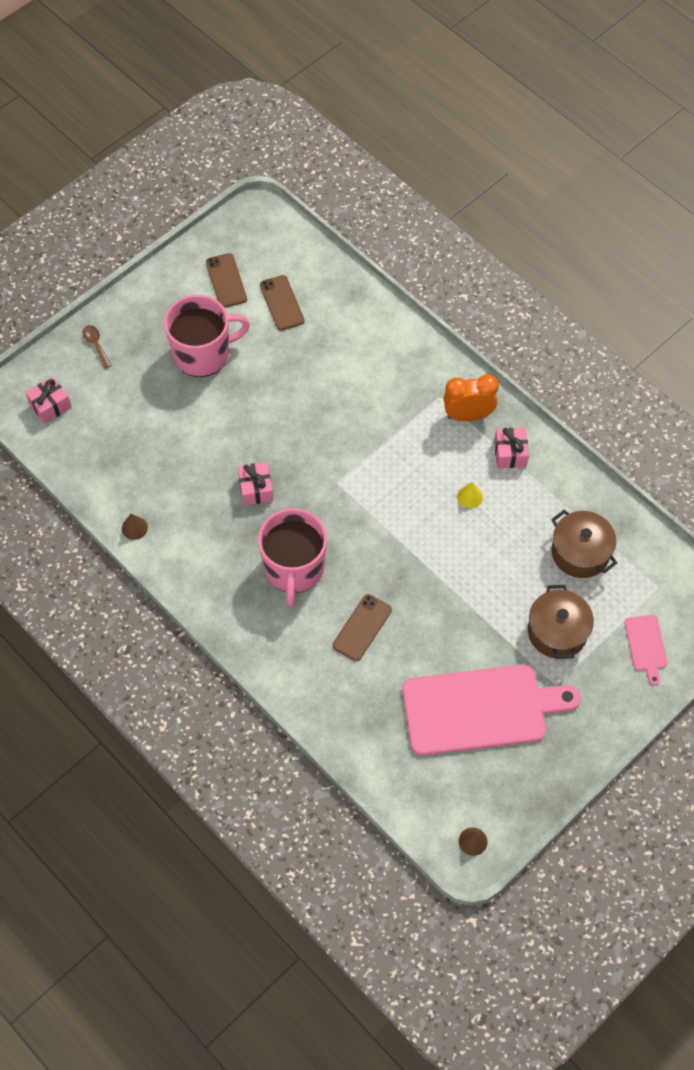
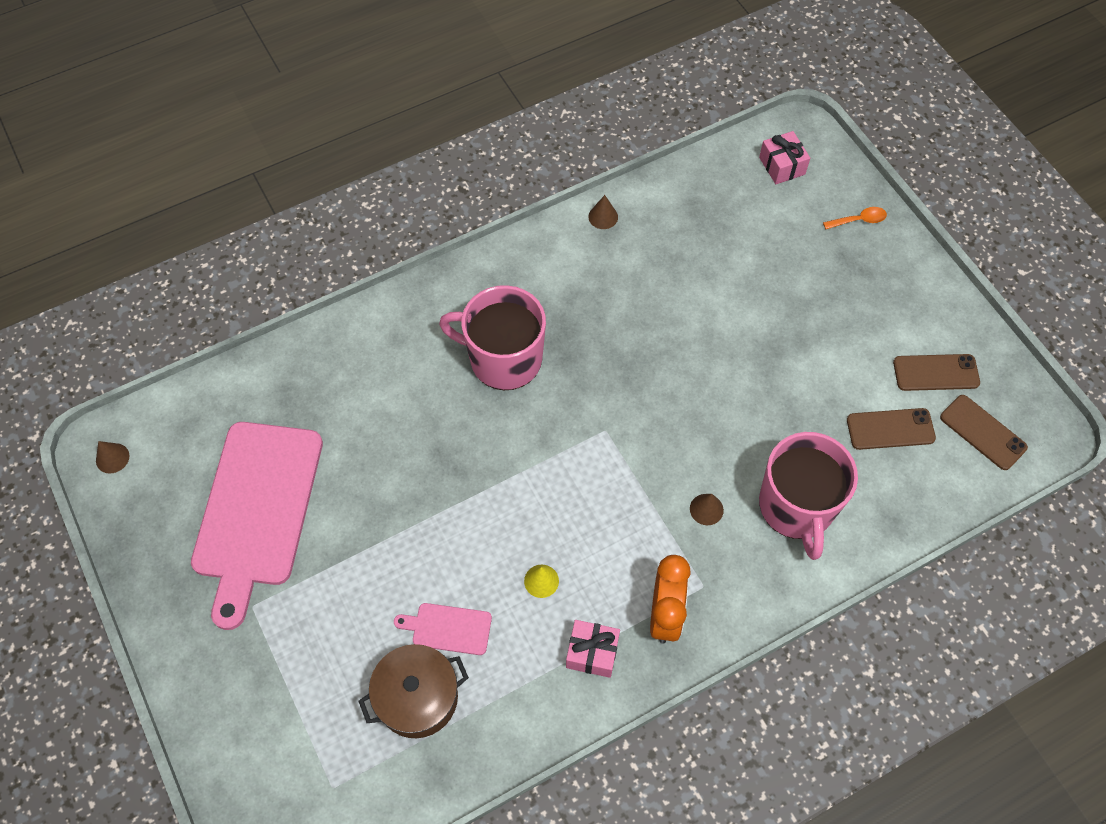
camera: 105 degrees right, 0 degrees up
brown spoon [82,325,111,369] -> orange spoon [823,207,887,229]
pink mug [164,295,250,377] -> pink mug moved to [759,432,858,560]
pink gift [238,462,273,506] -> none
brown phone [333,594,392,661] -> brown phone moved to [940,395,1028,470]
brown pot [528,585,594,659] -> none
pink cutting board [624,615,668,685] -> pink cutting board moved to [394,603,492,655]
none -> brown cone [690,494,724,525]

